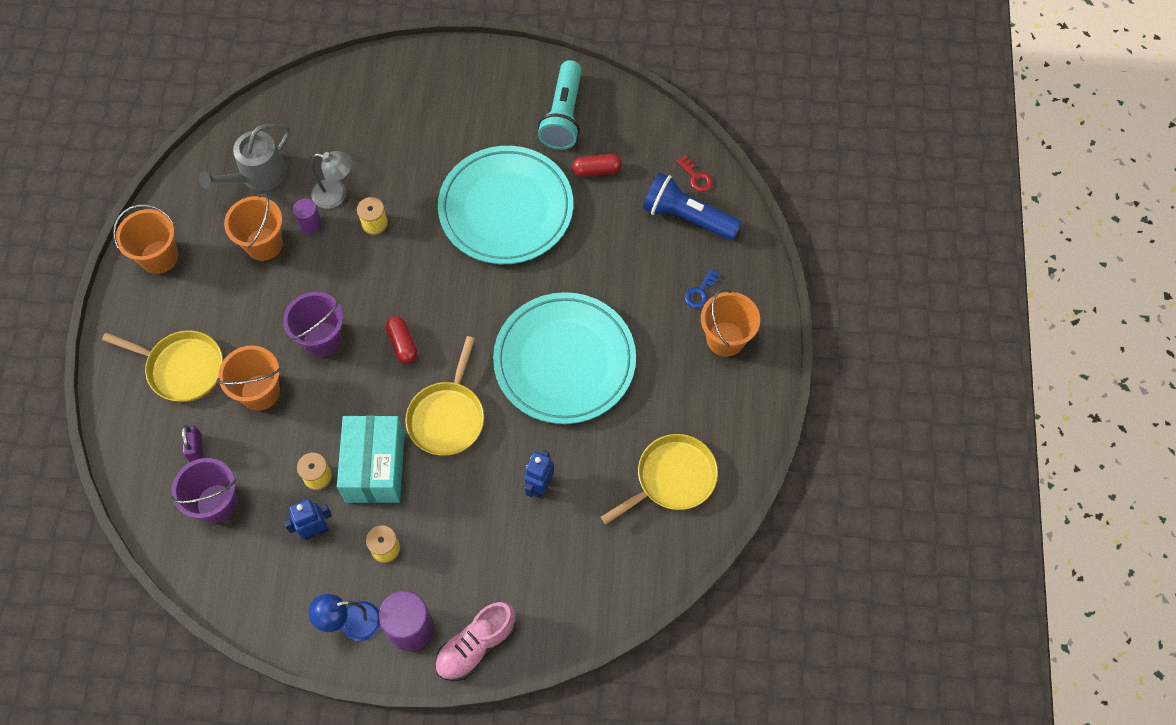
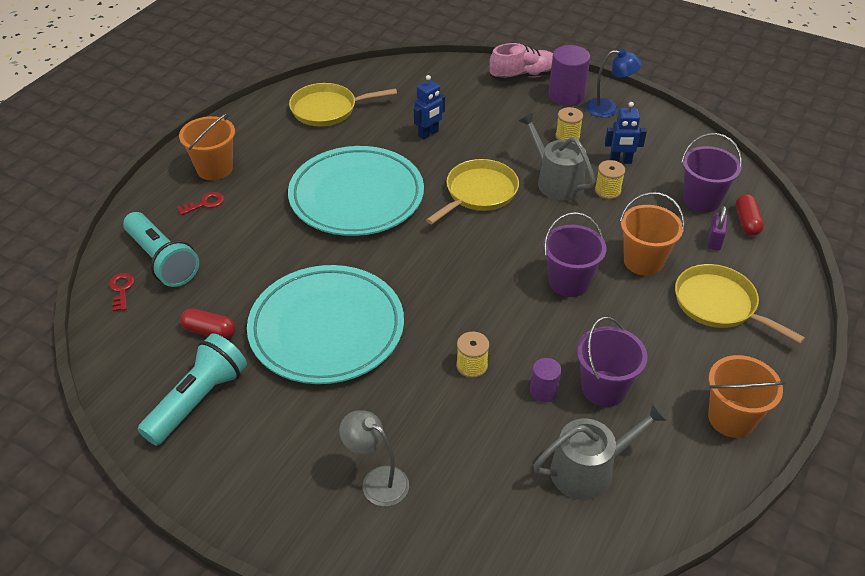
camera: 155 degrees left, 20 degrees down
orange bucket [224,194,283,261] -> purple bucket [577,317,648,407]
grey lamp [311,151,353,209] -> grey lamp moved to [339,410,409,506]
turquoise box [337,415,405,503] -> grey watering can [519,113,595,201]
red capsule [385,316,418,364] -> red capsule moved to [736,194,764,236]
blue flashlight [643,172,742,240] -> turquoise flashlight [123,212,199,287]
blue key [685,269,721,308] -> red key [177,192,224,215]

